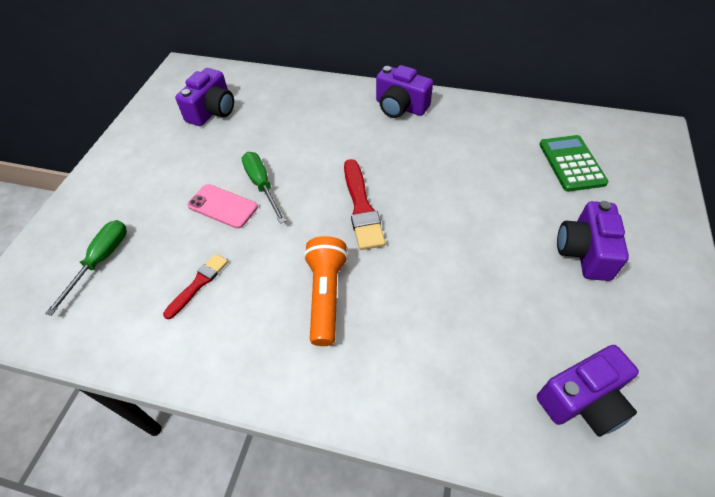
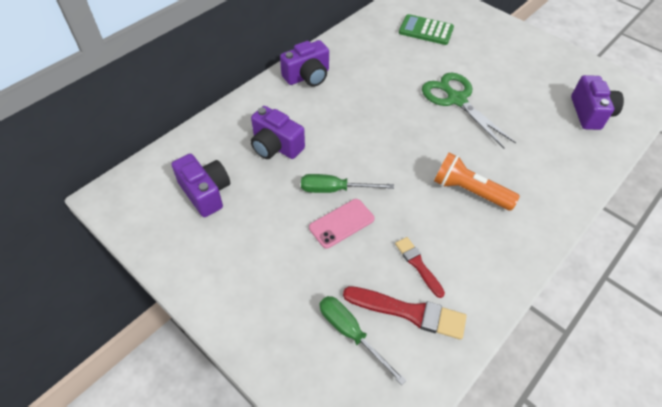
camera: 65 degrees left, 0 degrees up
red brush [344,159,386,250] -> red brush moved to [343,286,467,340]
purple camera [557,201,629,281] -> purple camera moved to [251,106,305,159]
none -> green scissors [422,73,516,148]

